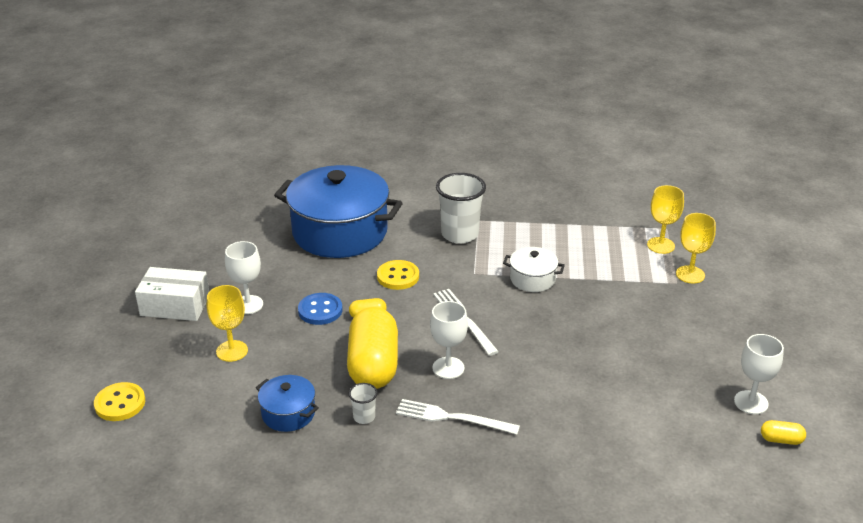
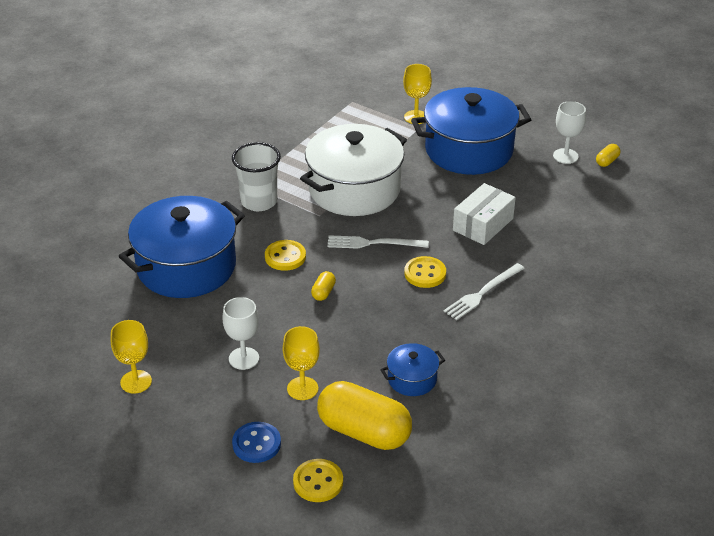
camera: 60 degrees left, 5 degrees up
white box [135,267,209,321] -> white box moved to [453,183,516,245]
blue button [298,293,343,325] -> blue button moved to [232,422,281,463]
yellow capsule [347,307,398,389] -> yellow capsule moved to [317,381,412,450]
white cup [349,383,378,424] -> none
white goblet [430,301,468,379] -> yellow button [404,256,446,288]
white pot [503,247,565,292] -> white pot [300,124,407,216], size x2.22
yellow goblet [647,185,684,254] -> yellow goblet moved to [111,320,152,394]
none -> blue pot [411,87,531,175]

